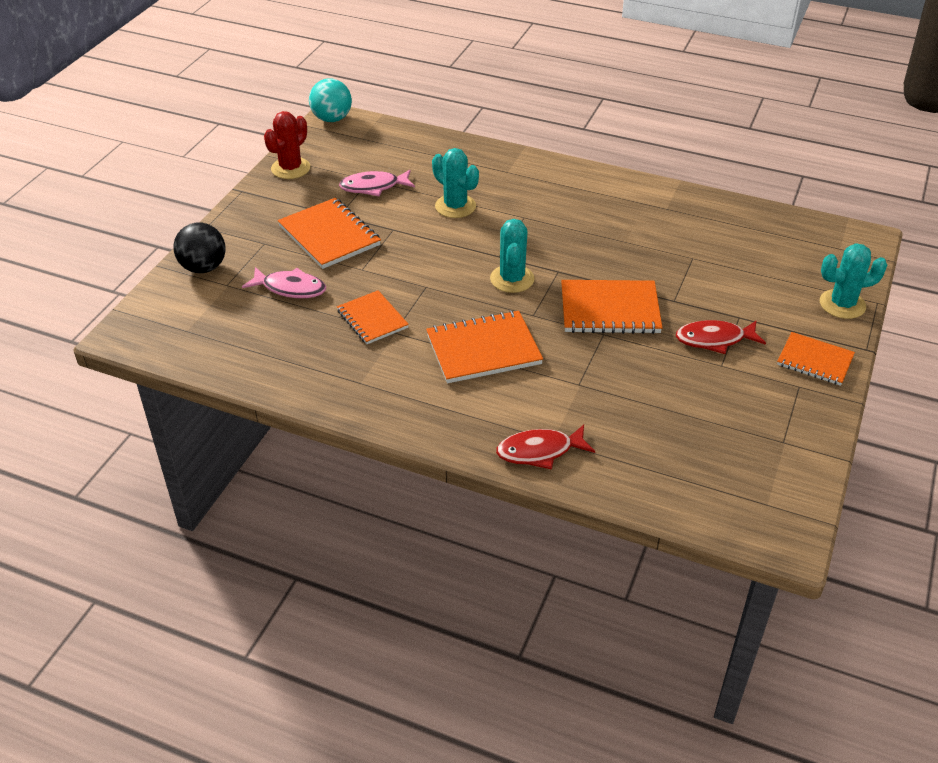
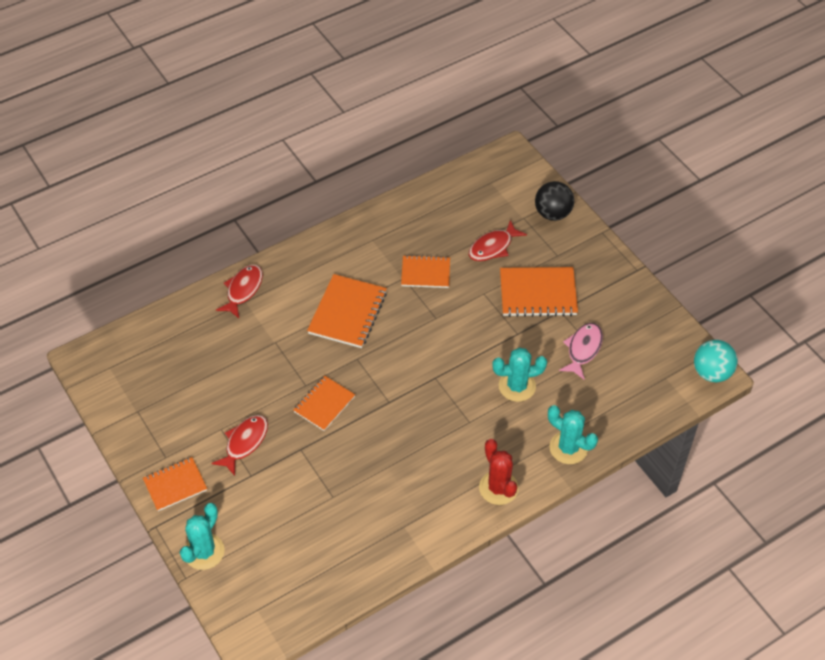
camera: 125 degrees right, 10 degrees up
pink fish [242,267,326,298] -> red fish [469,220,527,261]
red cactus [264,111,310,179] -> red cactus moved to [479,439,518,505]
turquoise cactus [490,219,535,293] -> turquoise cactus moved to [548,405,598,464]
orange notebook [561,280,662,334] -> orange notebook [294,376,355,431], size x0.65

